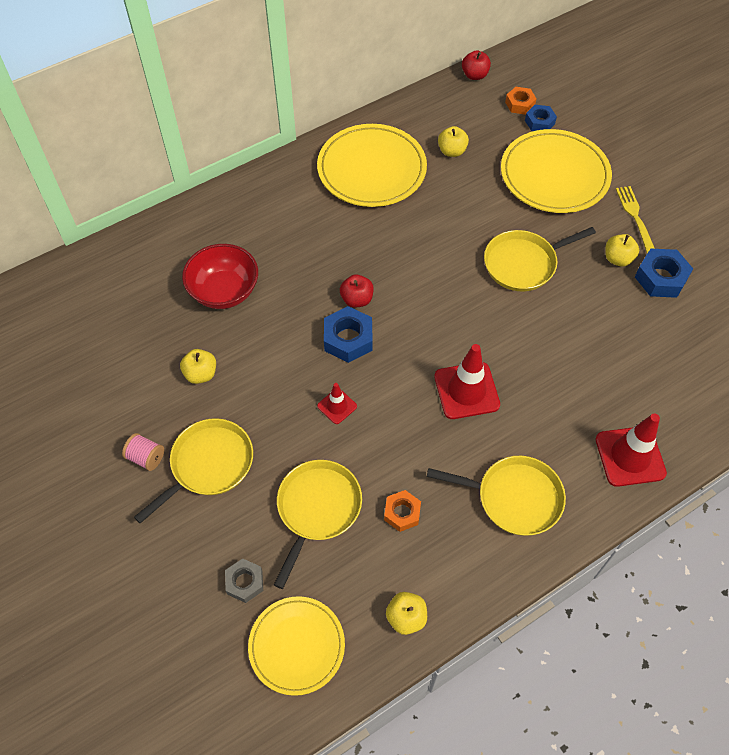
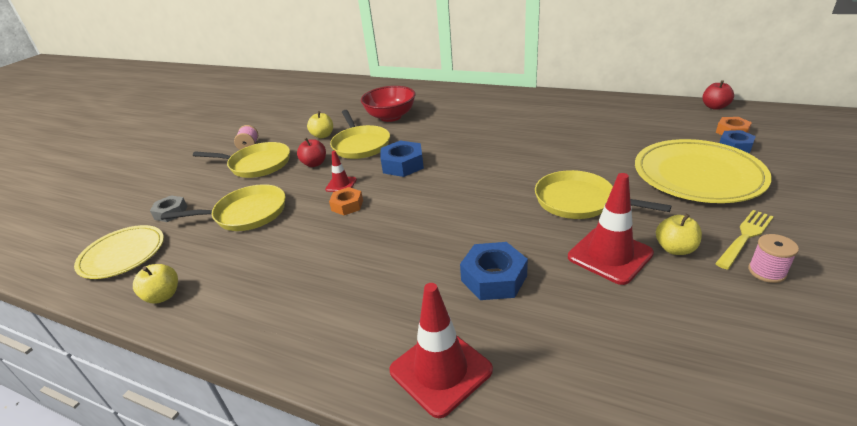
camera: 60 degrees right, 25 degrees down
yellow plate [317,124,427,207] -> none
red apple [340,274,374,308] -> red apple moved to [297,138,326,167]
orange nut [384,490,421,532] -> orange nut moved to [329,187,363,215]
yellow pan [427,456,566,536] -> yellow pan moved to [330,110,390,159]
red traffic cone [434,344,500,419] -> red traffic cone moved to [568,173,654,285]
yellow apple [438,126,469,157] -> none
blue nut [635,248,693,298] -> blue nut moved to [460,242,528,300]
none -> pink spool [748,234,799,283]

